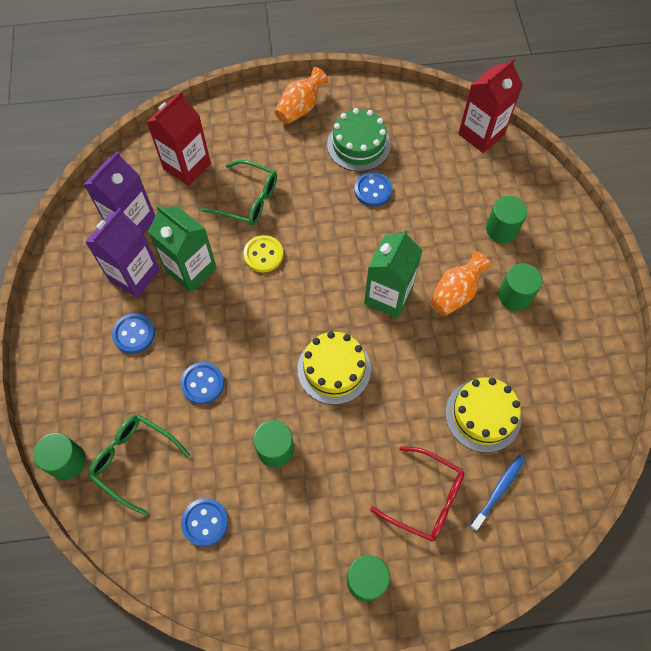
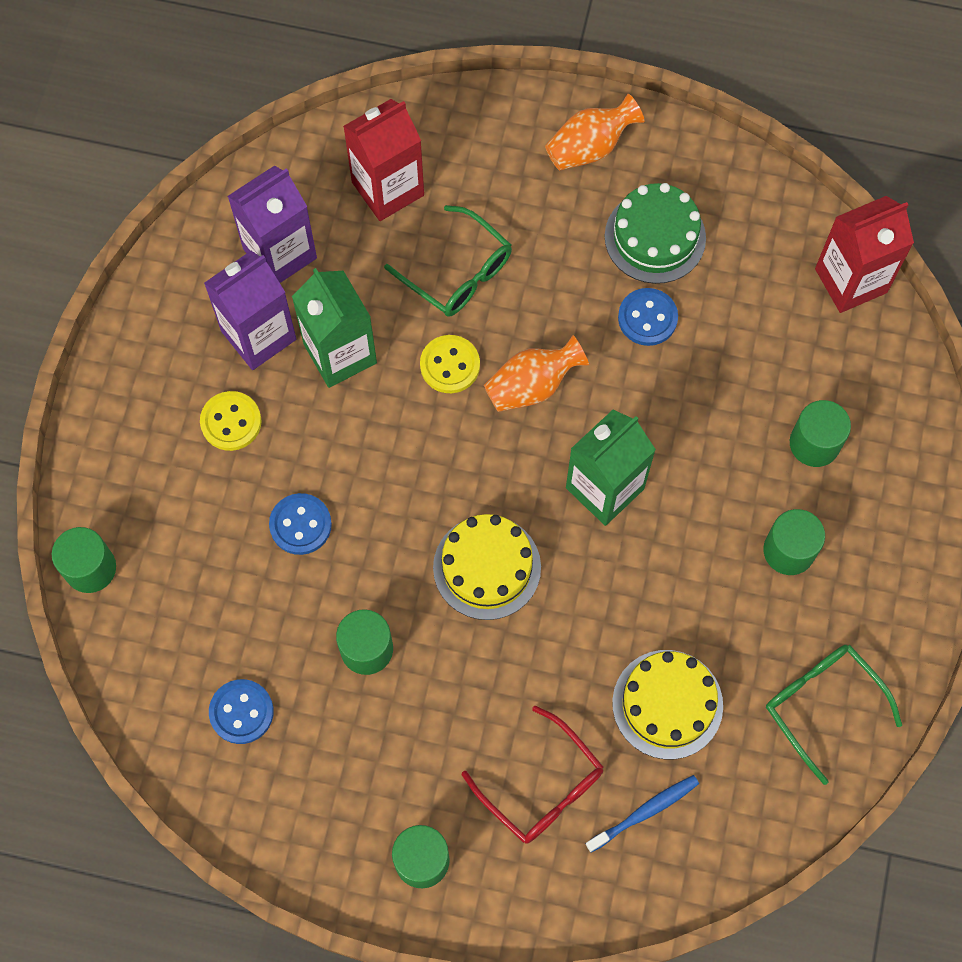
camera: 20 degrees right, 5 degrees up
green glasses [88,414,190,515] -> green glasses moved to [766,645,902,785]
blue button [112,313,155,354] -> yellow button [200,391,262,451]
orange vase [430,251,492,316] -> orange vase moved to [484,335,589,412]

